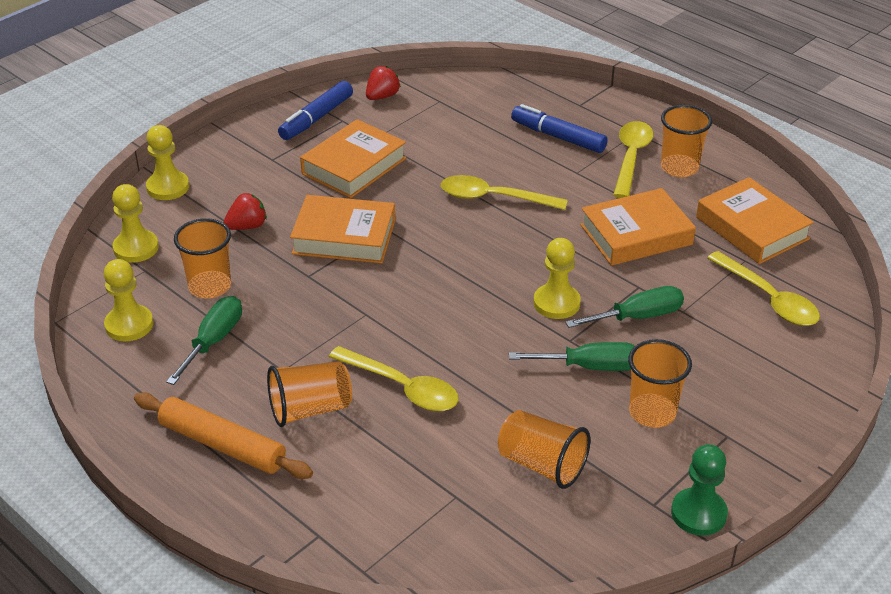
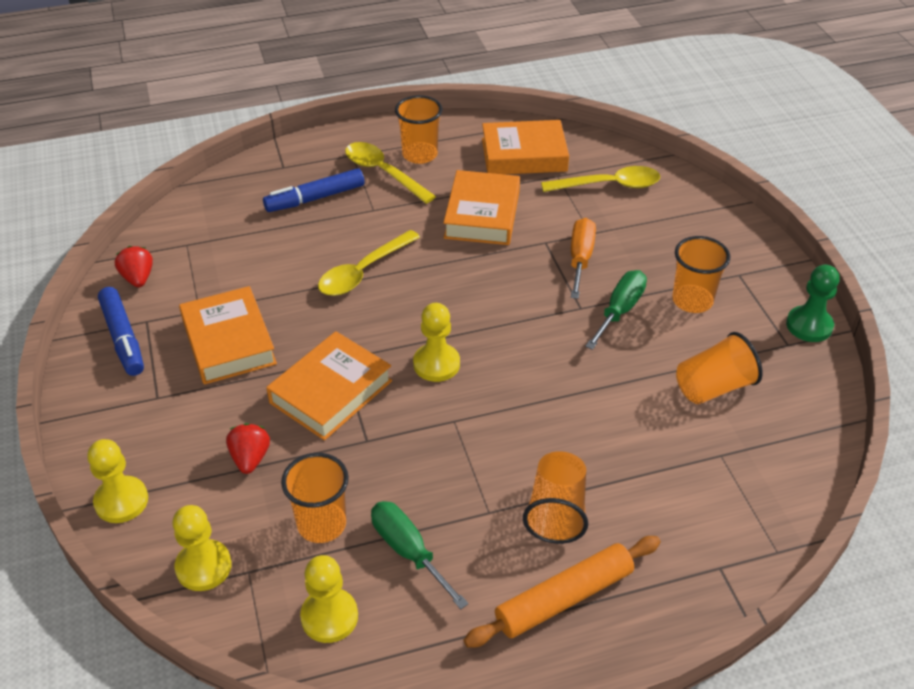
camera: 60 degrees left, 5 degrees up
yellow spoon [329,346,459,411] -> none
yellow pawn [534,238,581,319] -> yellow pawn moved to [413,303,460,382]
green screwdriver [565,286,684,328] -> orange screwdriver [571,218,596,299]

